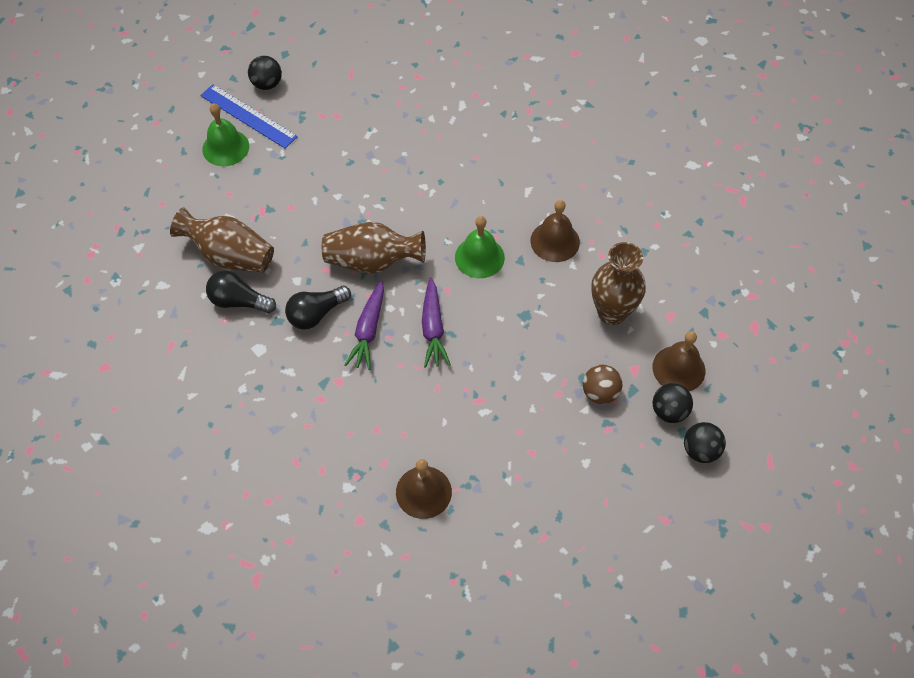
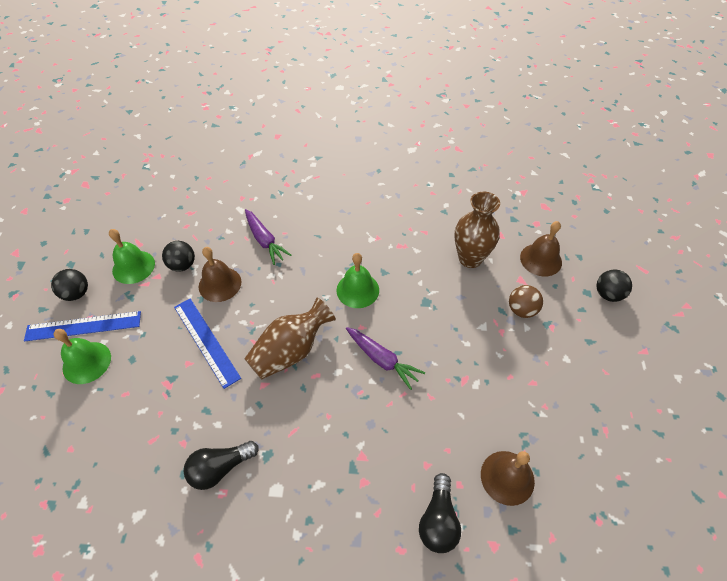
camera: 45 degrees left, 5 degrees down
brown vase [170,207,274,273] -> none
black light bulb [285,286,351,330] -> black light bulb moved to [419,473,461,553]
purple carrot [345,281,384,370] -> purple carrot moved to [245,209,292,265]
brown bell [530,200,580,262] -> brown bell moved to [198,247,241,302]
black ball [653,383,693,423] -> black ball moved to [162,241,195,272]
none -> green bell [109,229,155,284]
none -> blue ruler [174,299,241,389]

